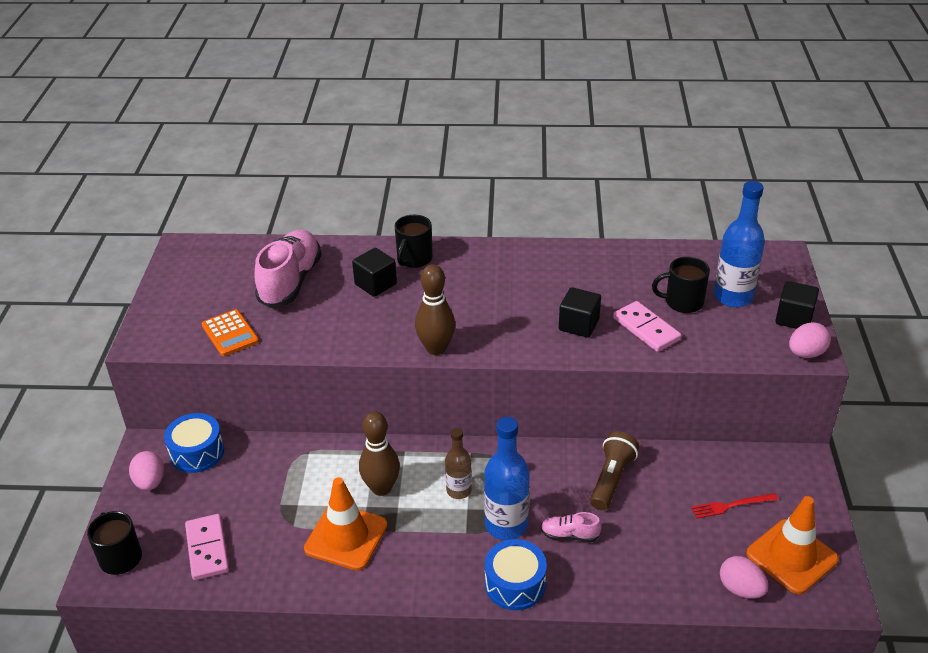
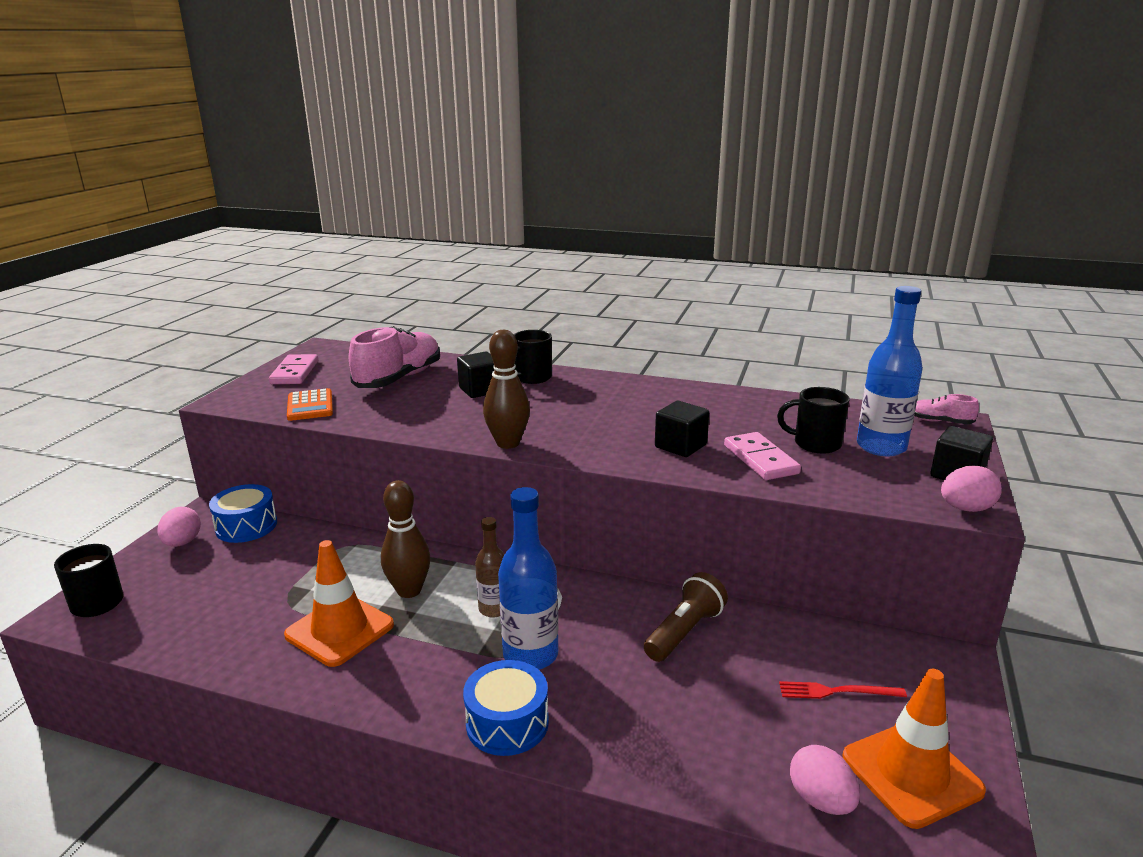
camera: 15 degrees right, 15 degrees down
pink domino [185,514,229,580] -> pink domino moved to [269,354,318,384]
pink shoe [541,512,602,542] -> pink shoe moved to [914,394,979,424]

